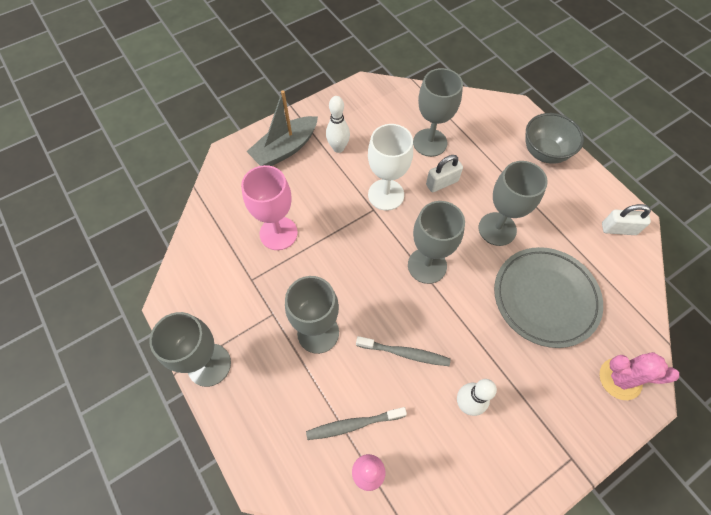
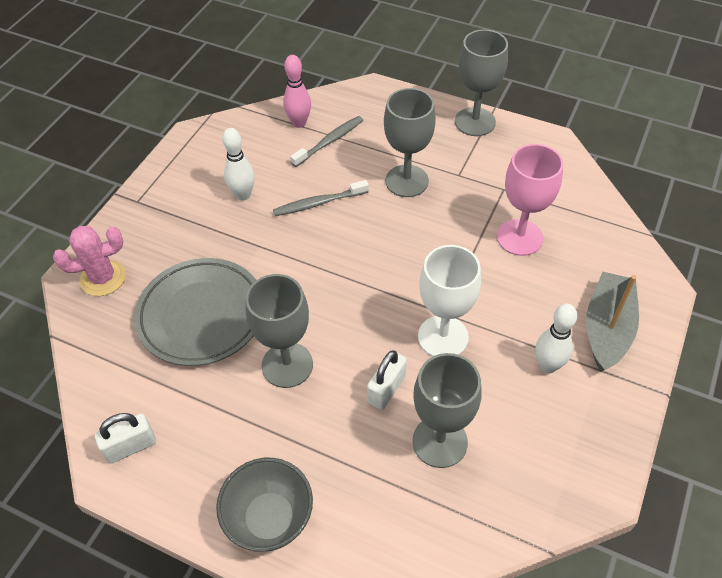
camera: 150 degrees right, 10 degrees down
grey goblet [408,201,465,284] -> none

